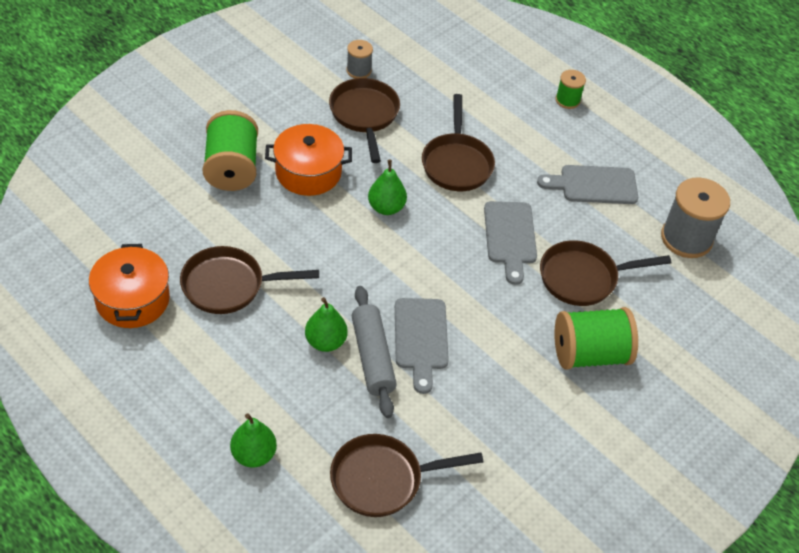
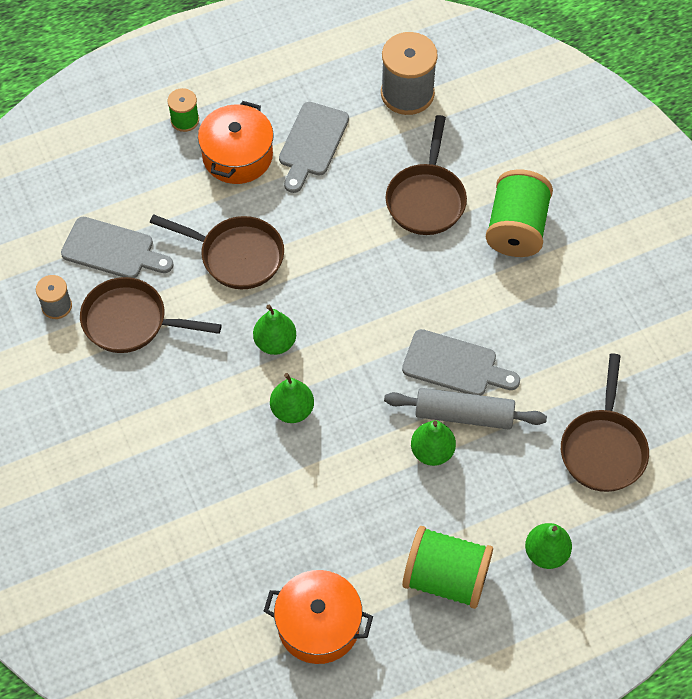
camera: 65 degrees left, 10 degrees up
brown pan [180,246,319,314] -> none
green spool [202,110,258,191] -> green spool moved to [402,526,493,609]
orange pot [265,124,352,196] -> orange pot moved to [198,101,274,184]
grey cutting board [484,201,537,285] -> grey cutting board moved to [61,217,174,278]
none -> green pear [270,373,314,423]

